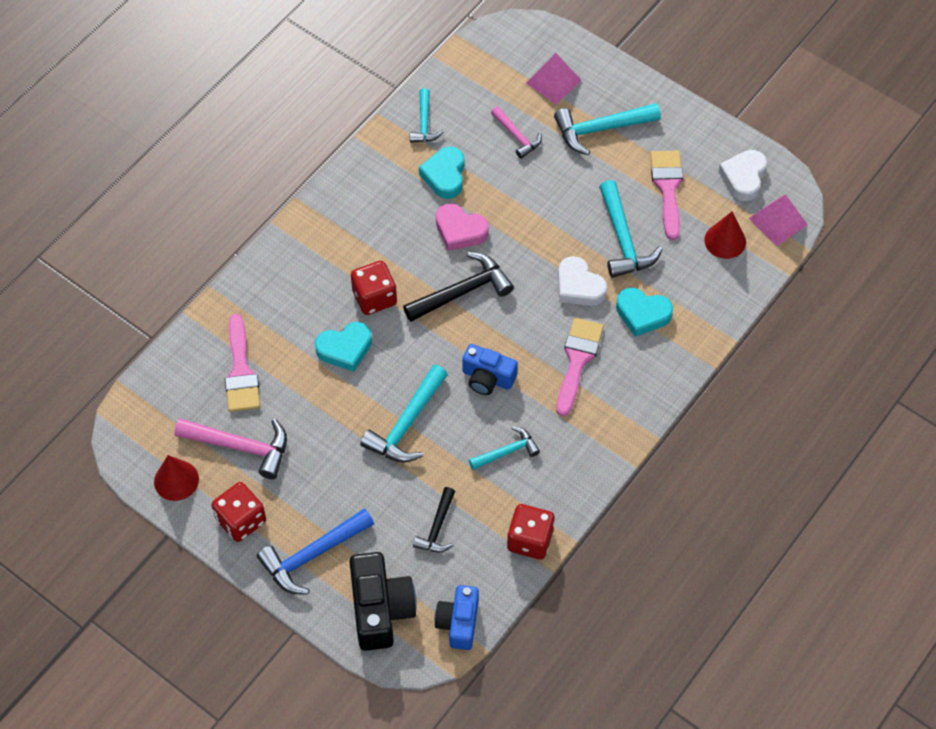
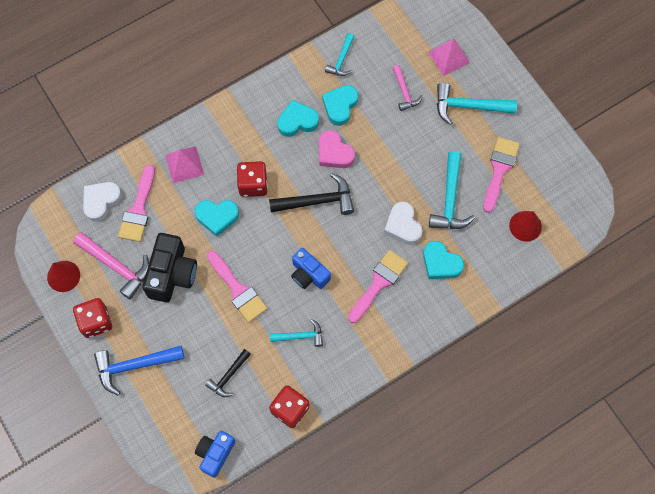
camera: 20 degrees right, 10 degrees up
black camera [349,552,417,651] -> black camera moved to [142,233,197,302]
turquoise hammer [360,365,448,463] -> pink brush [207,251,268,323]
white heart [719,150,767,201] -> white heart moved to [83,182,122,222]
pink pyramid [749,194,808,246] -> pink pyramid moved to [165,147,204,184]
none -> turquoise heart [277,100,319,137]

